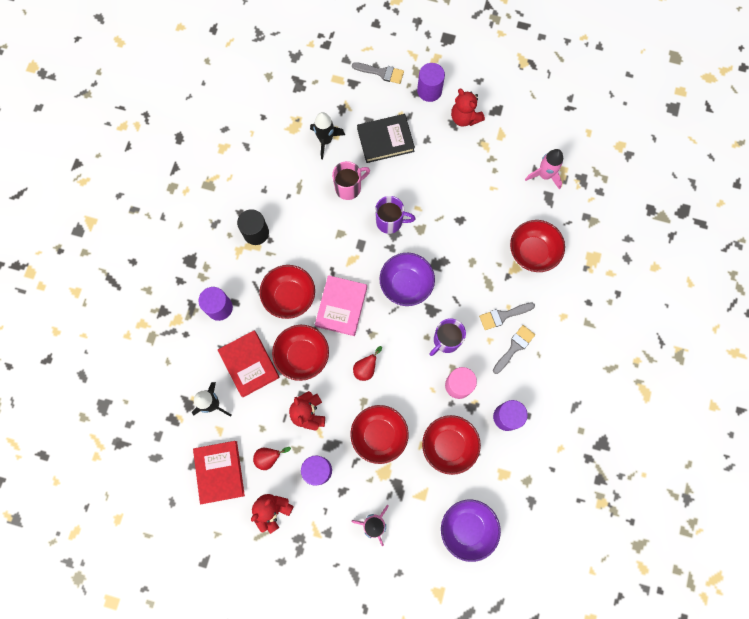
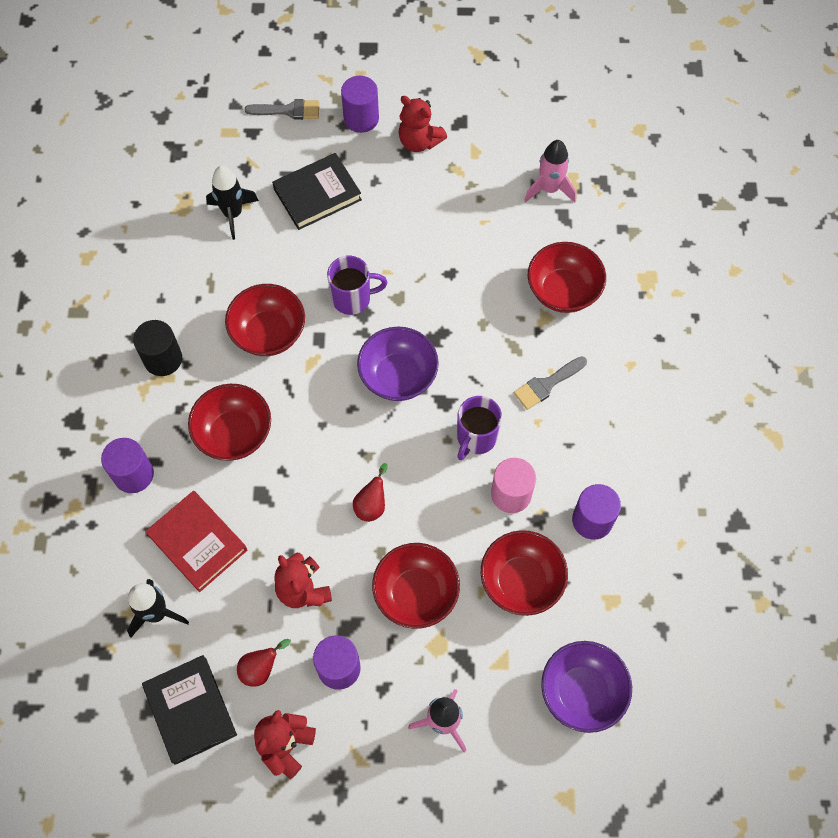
camera: 15 degrees left, 10 degrees down
red book [193,441,245,504] -> black book [142,655,237,765]
red bowl [272,325,329,381] -> red bowl moved to [225,284,305,356]
pink book [315,275,367,336] -> none
pink mug [332,161,370,200] -> none
grey brush [493,325,535,374] -> none

